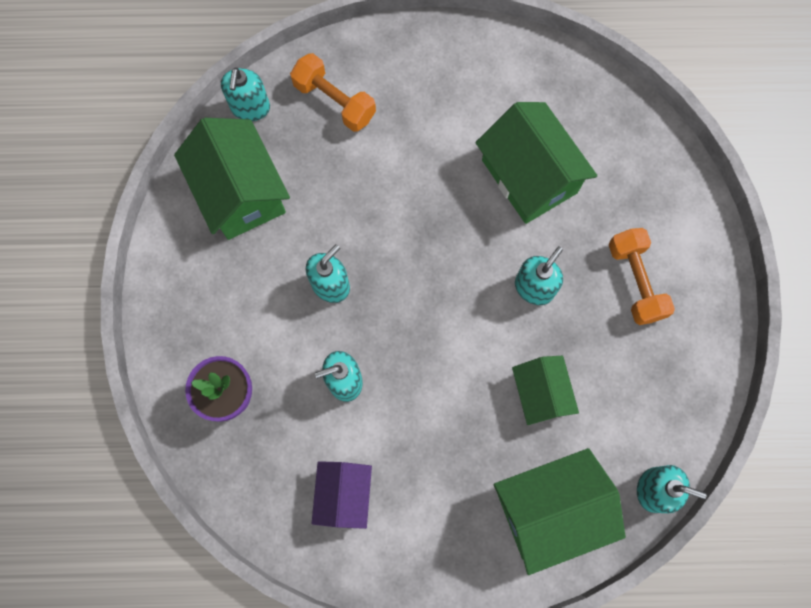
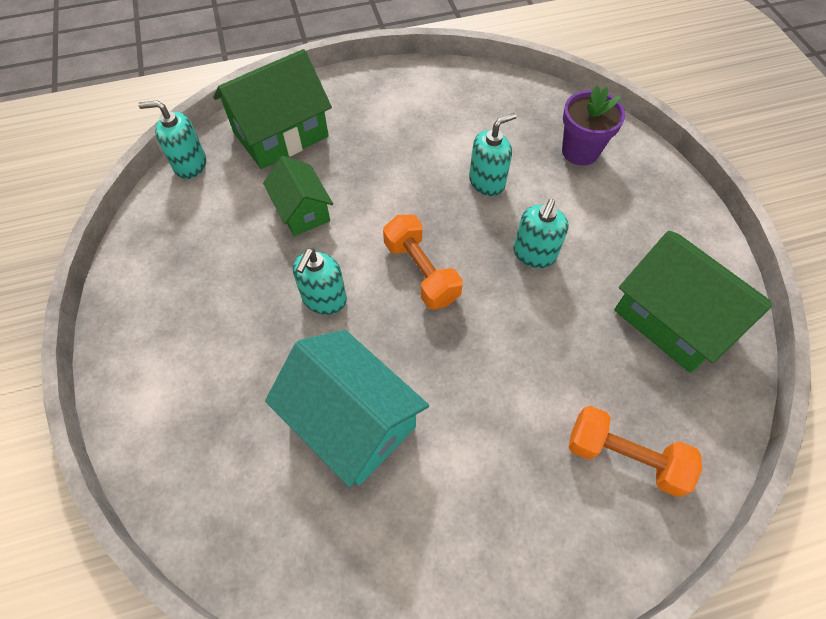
camera: 165 degrees right, 15 degrees down
turquoise soap dispenser [221,67,270,121] -> none
purple house [312,461,372,529] -> none
green house [475,102,597,224] -> turquoise house [265,330,429,487]
orange dumbbell [609,228,675,325] -> orange dumbbell moved to [383,214,463,310]

